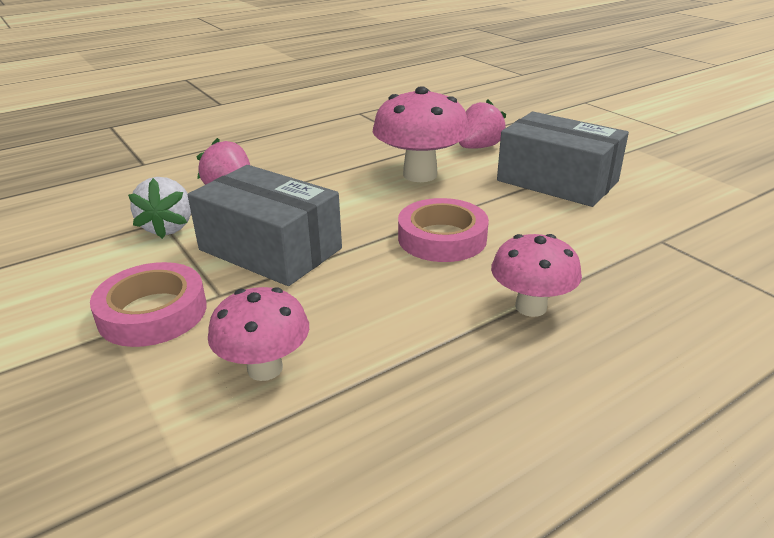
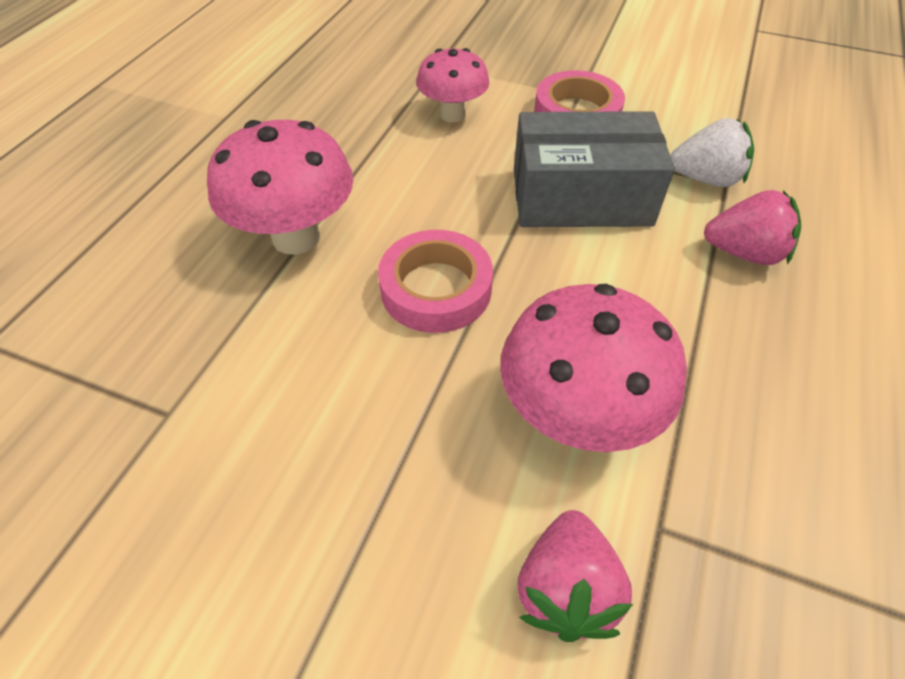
camera: 145 degrees right, 20 degrees up
white strawberry [128,177,191,239] -> white strawberry turned 135 degrees clockwise [670,118,754,187]
pink mushroom [491,234,582,317] -> pink mushroom [207,120,353,255], size x1.55
grey box [497,112,629,207] -> none

